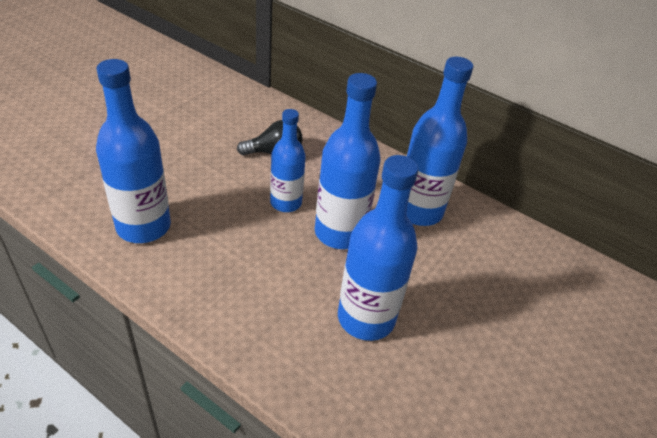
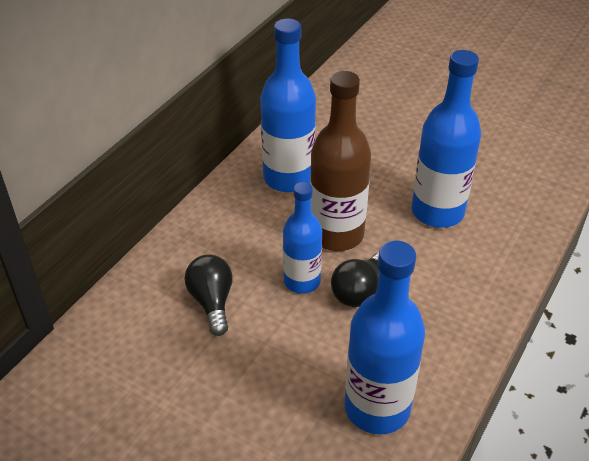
camera: 90 degrees left, 0 degrees up
blue bottle [315,73,380,249] -> brown bottle [310,71,371,251]
none -> black light bulb [331,253,380,307]

